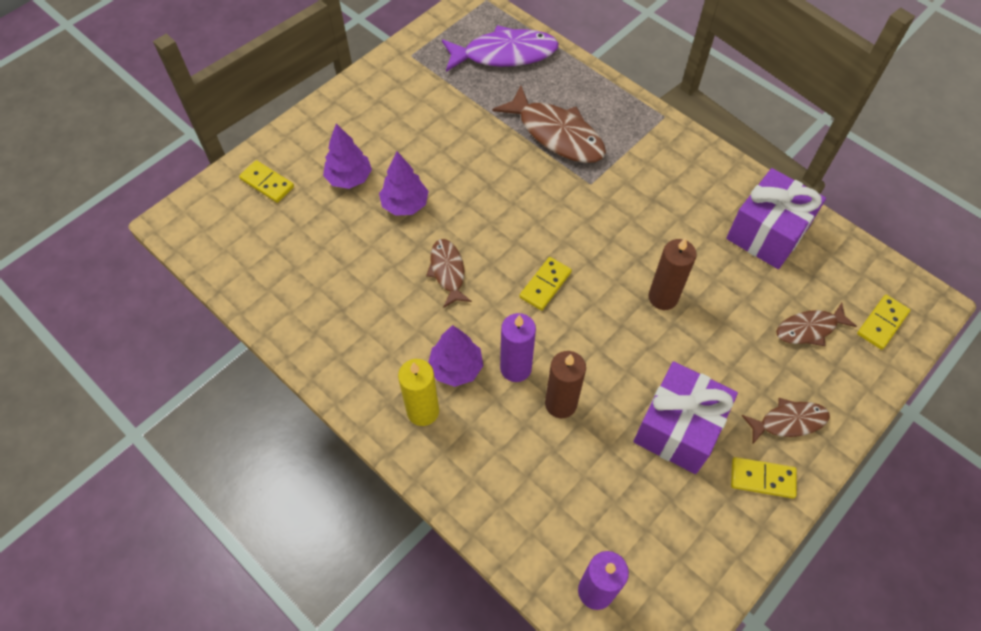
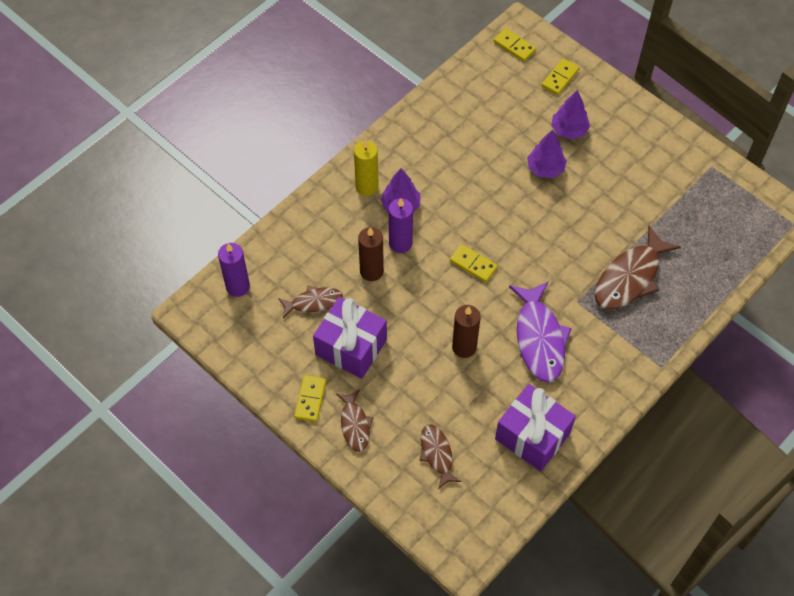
camera: 90 degrees right, 0 degrees up
brown fish [426,239,472,308] -> brown fish moved to [278,285,343,318]
purple fish [442,25,559,72] -> purple fish moved to [509,282,572,383]
yellow domino [857,295,910,350] -> yellow domino moved to [494,28,536,61]

